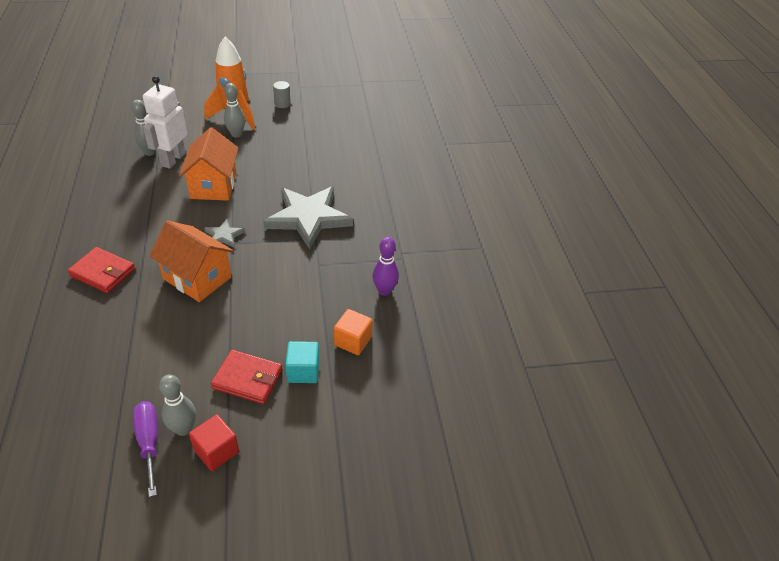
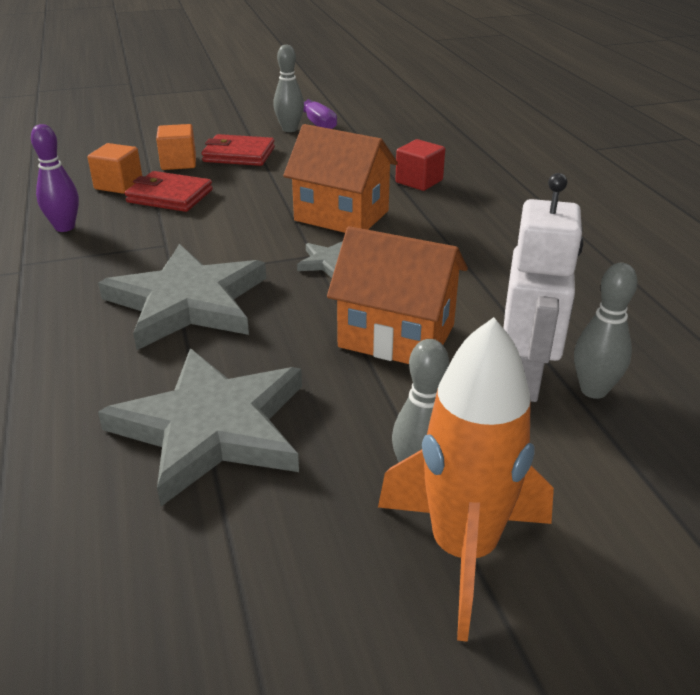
camera: 175 degrees right, 10 degrees down
red wallet [68,247,135,293] -> red wallet moved to [125,171,213,212]
orange house [179,127,238,201] -> orange house turned 60 degrees counterclockwise [327,226,468,364]
red cube [189,414,239,471] -> red cube moved to [395,139,445,191]
grey cylinder [273,81,291,108] -> none
turquoise cube [285,341,319,383] -> orange cube [156,124,196,170]
none -> grey star [98,348,302,506]

